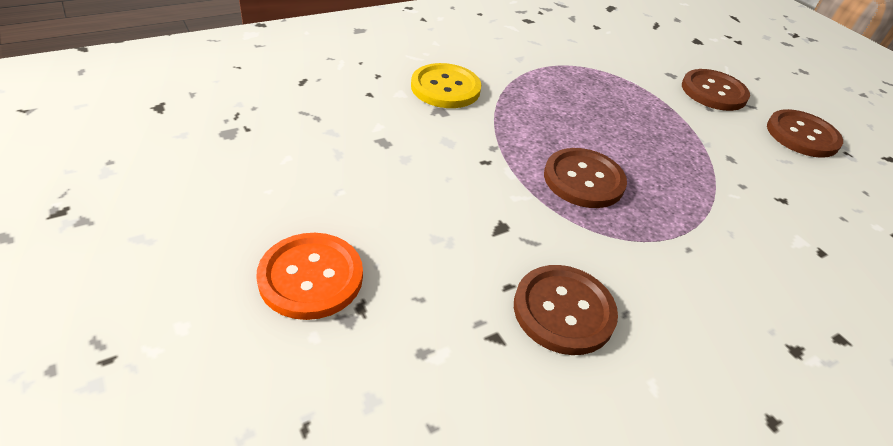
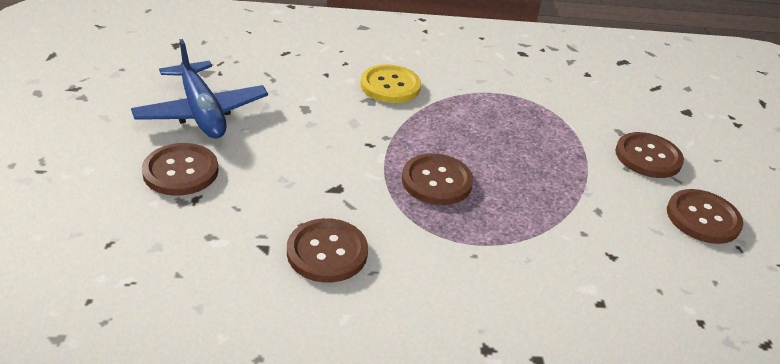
camera: 30 degrees right, 5 degrees down
orange button [256,233,363,320] -> brown button [142,143,218,196]
none -> blue plane [131,39,268,138]

